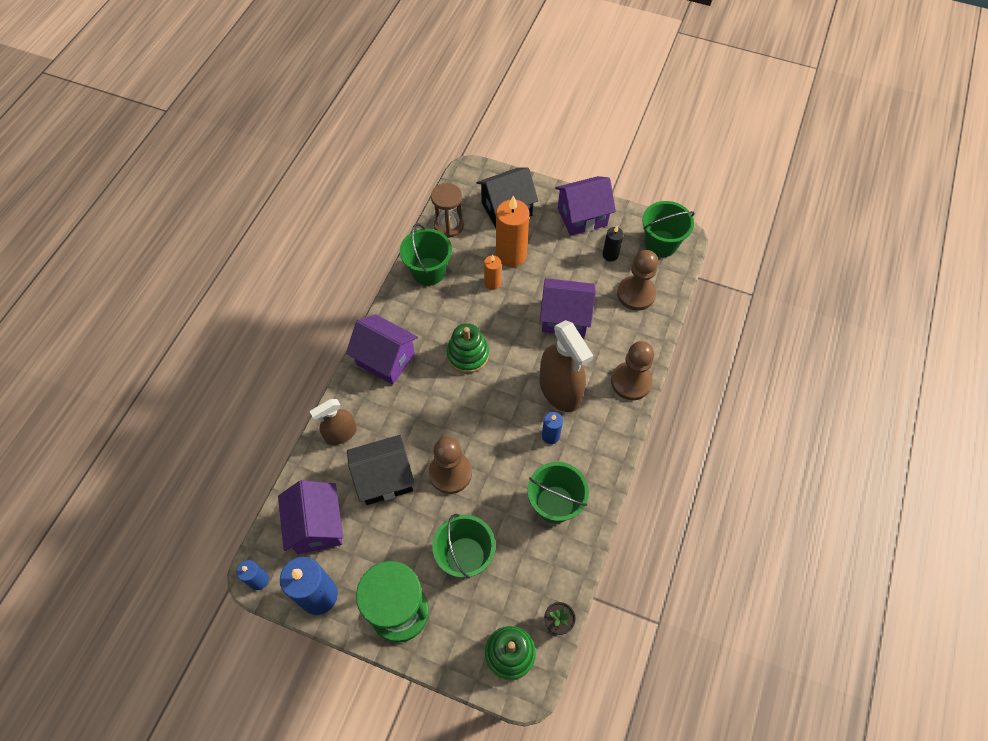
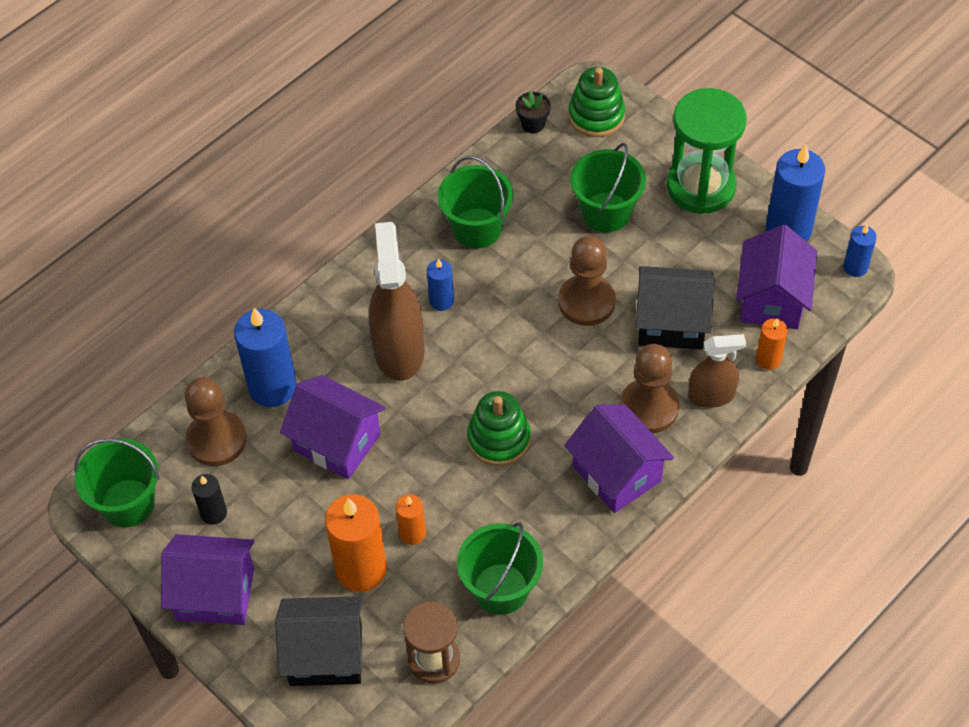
camera: 155 degrees left, 5 degrees down
brown pawn [611,341,654,400] -> brown pawn moved to [620,344,679,434]
none -> blue candle [234,308,297,407]
none -> orange candle [756,318,788,370]

